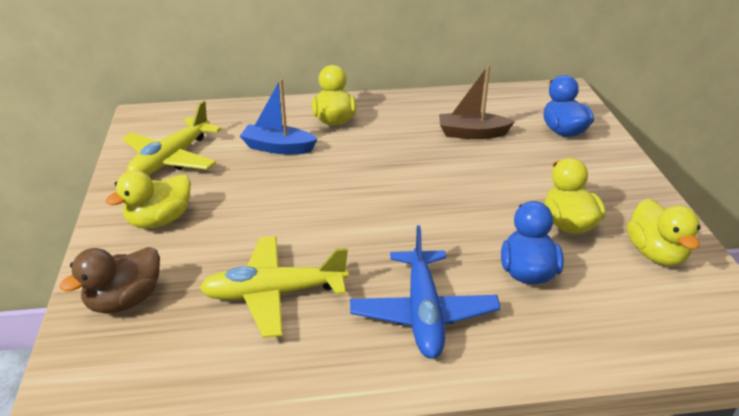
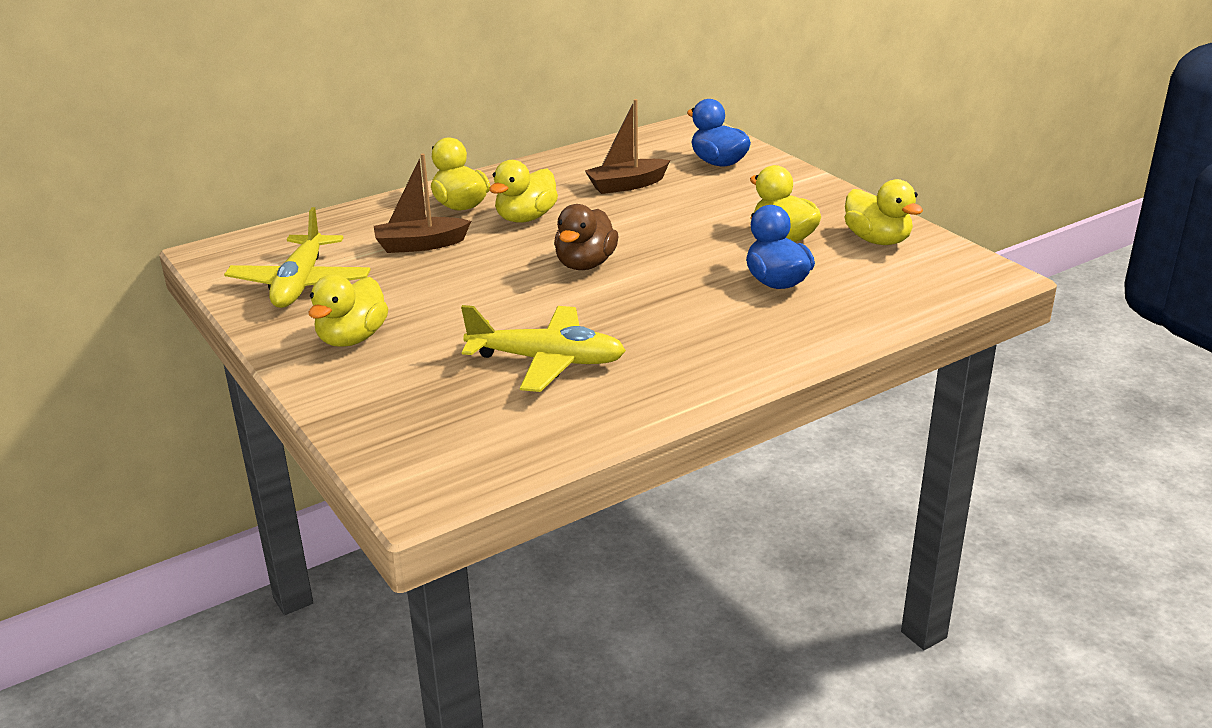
camera: 25 degrees left, 5 degrees down
brown duck [60,247,160,314] -> brown duck moved to [554,204,619,270]
yellow plane [200,236,349,338] -> yellow plane turned 135 degrees counterclockwise [461,305,626,392]
blue boat [240,79,318,154] -> brown boat [374,154,471,253]
blue plane [350,226,501,359] -> none
none -> yellow duck [489,160,558,223]

